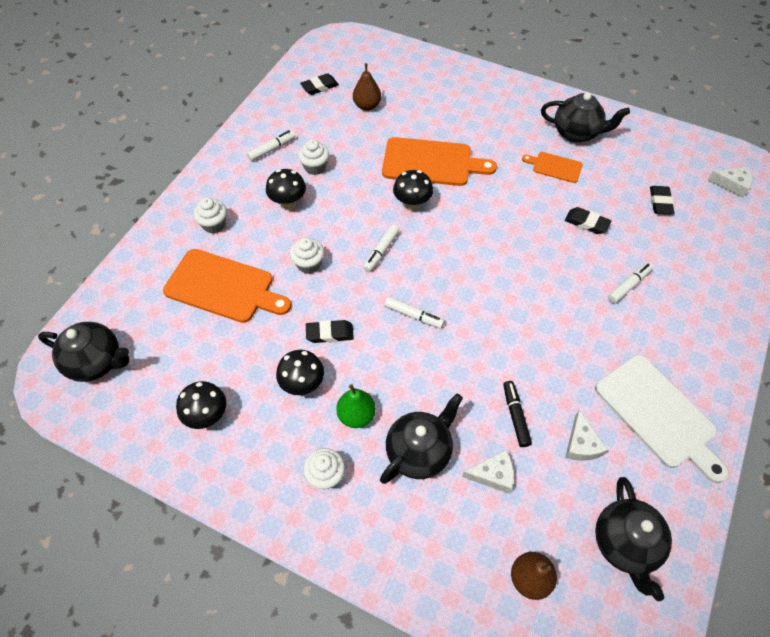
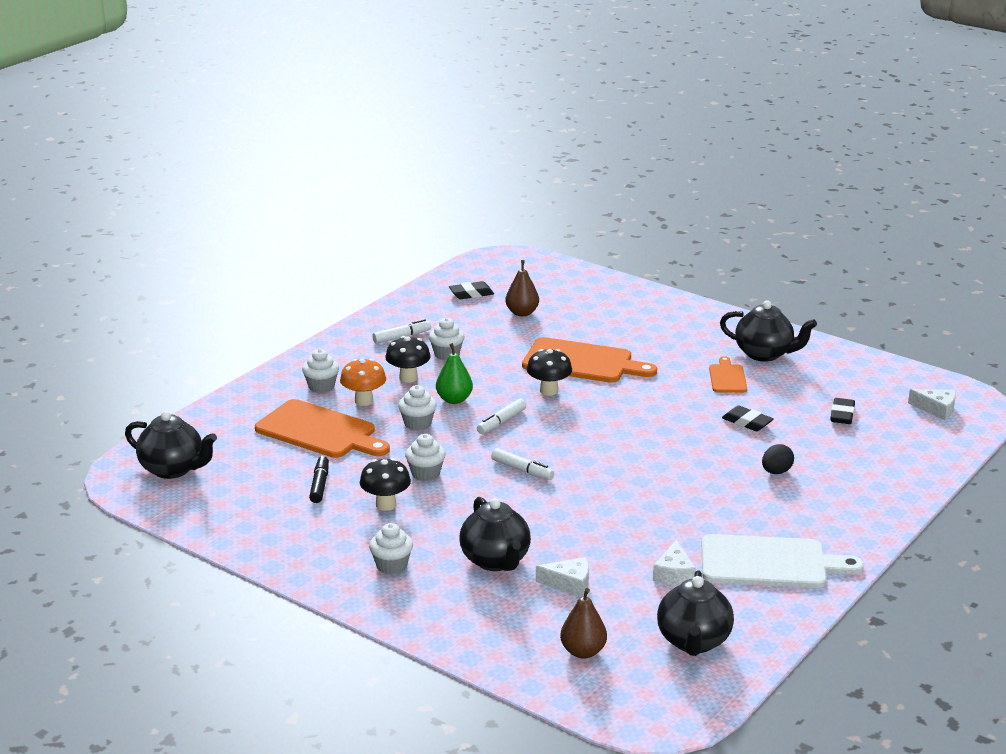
camera: 10 degrees right, 30 degrees down
black mushroom [176,381,226,429] -> none
black eraser [306,320,354,343] -> white cupcake [405,434,445,481]
green pear [336,384,376,428] -> green pear moved to [436,343,473,404]
black teapot [380,393,463,484] -> black teapot turned 105 degrees clockwise [460,497,531,571]
black marker [503,381,532,447] -> black marker moved to [309,456,329,503]
orange cutting board [522,152,583,183] -> orange cutting board turned 60 degrees clockwise [709,356,747,393]
white cutting board [595,355,729,483] -> white cutting board turned 60 degrees counterclockwise [702,534,864,588]
white marker [608,262,653,304] -> black egg [762,444,794,474]
none -> orange mushroom [340,359,386,406]

